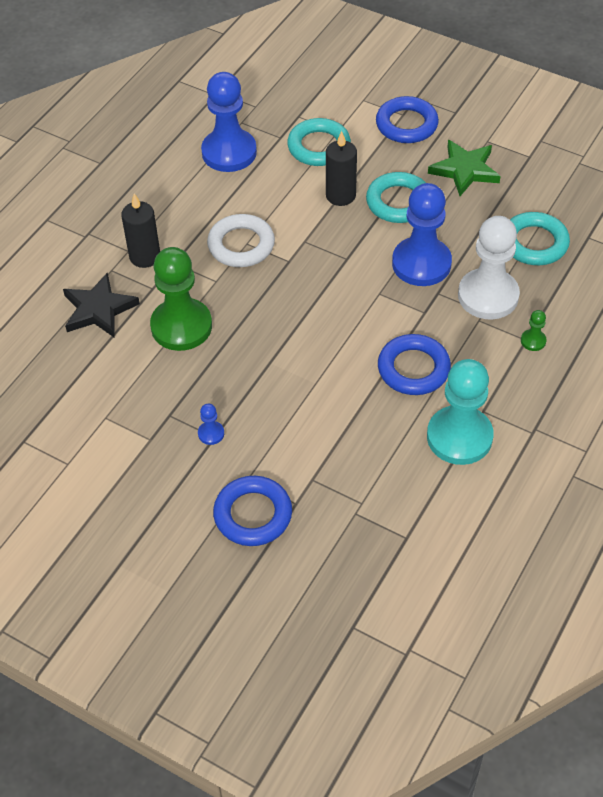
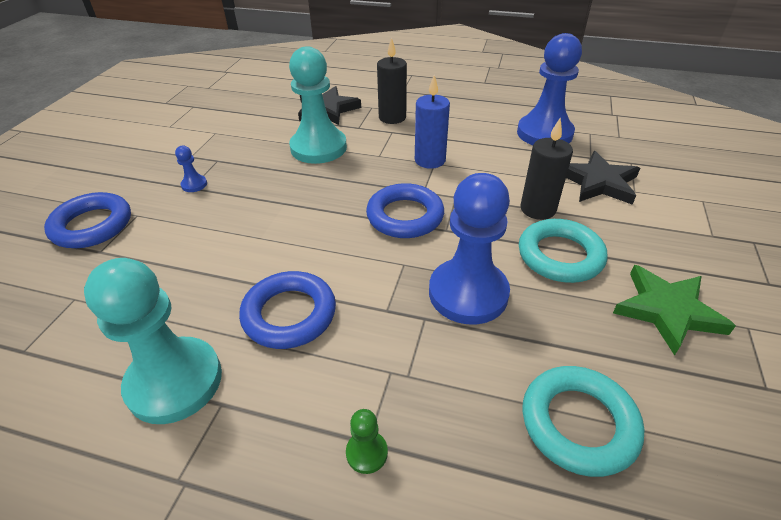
camera: 75 degrees right, 10 degrees down
green pawn [150,247,212,351] -> turquoise pawn [289,46,347,164]
white ring [207,214,275,267] -> blue candle [415,75,450,169]
turquoise ring [287,118,351,166] -> black star [566,151,640,205]
blue ring [376,96,439,143] -> blue ring moved to [366,183,444,238]
white pawn [458,216,520,320] -> none

